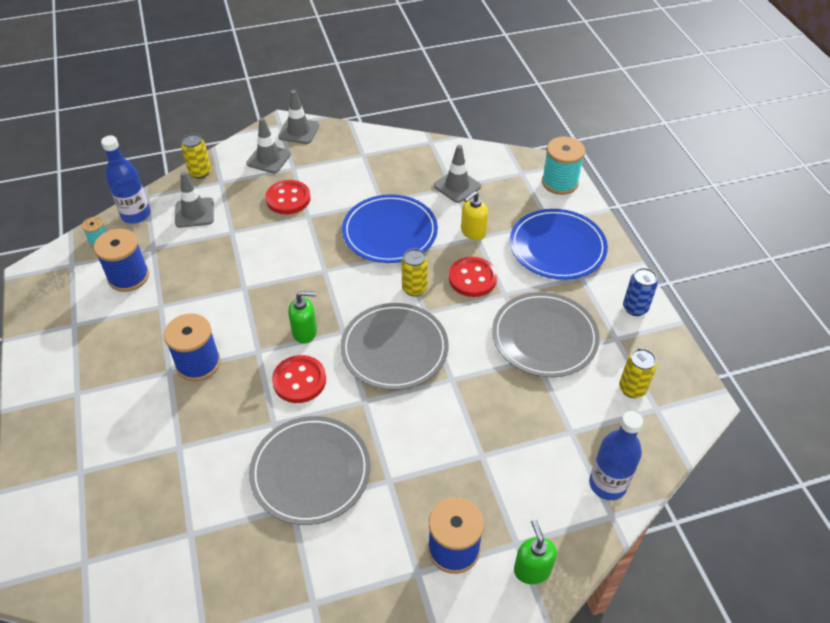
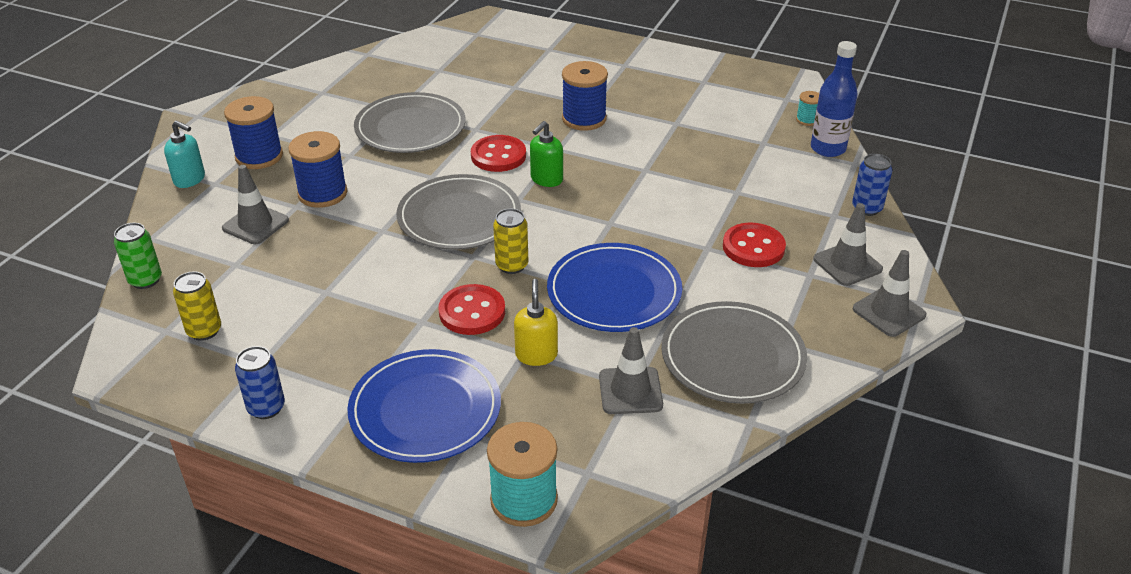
camera: 130 degrees right, 10 degrees down
blue spool [94,228,149,292] -> blue spool moved to [288,131,347,208]
grey traffic cone [175,171,214,228] -> grey traffic cone moved to [222,165,289,244]
yellow can [181,133,211,179] -> blue can [852,154,892,216]
grey plate [492,292,600,377] -> grey plate moved to [661,301,807,404]
green soap dispenser [514,519,557,584] -> turquoise soap dispenser [164,120,205,188]
blue bottle [589,411,643,500] -> none
none -> green can [114,223,162,289]

